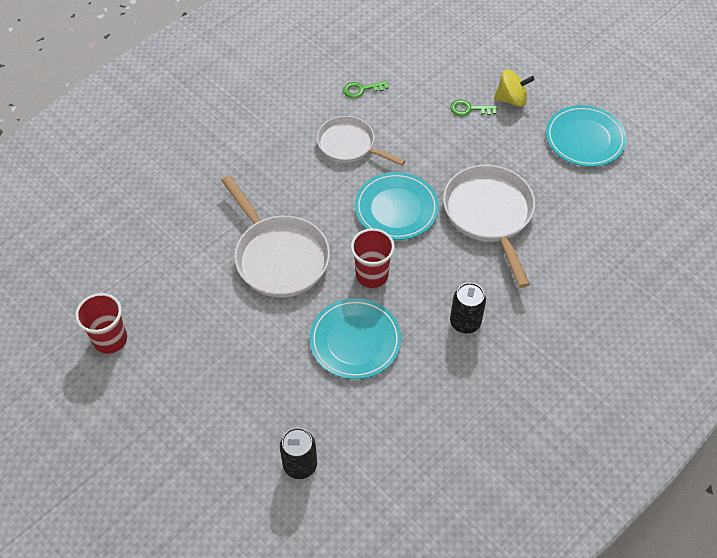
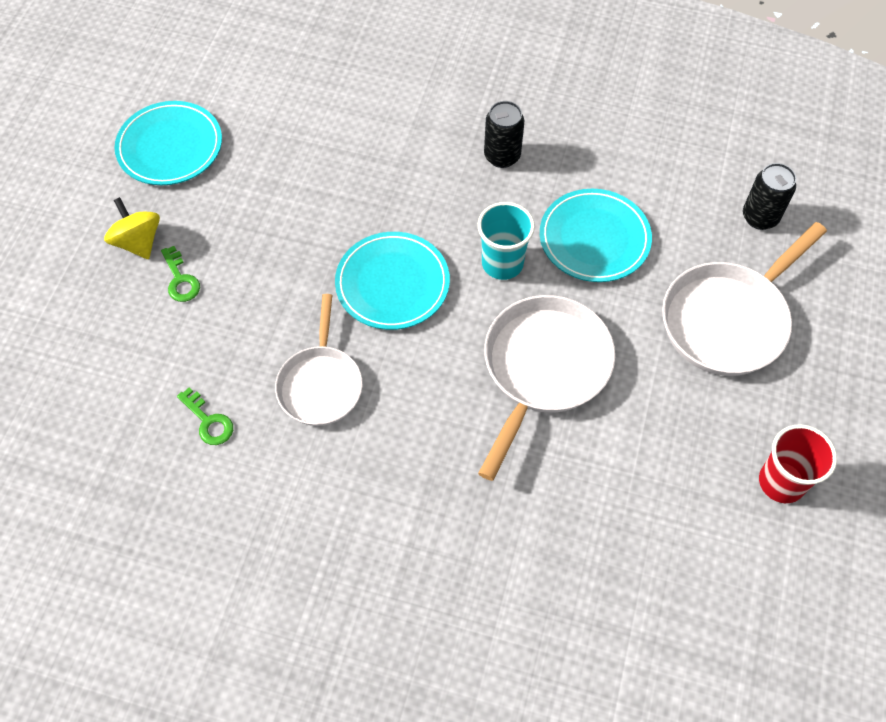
camera: 120 degrees left, 5 degrees up
red cup [351,228,395,288] -> turquoise cup [478,202,535,280]
white pan [443,165,535,288] -> white pan moved to [662,222,827,376]

